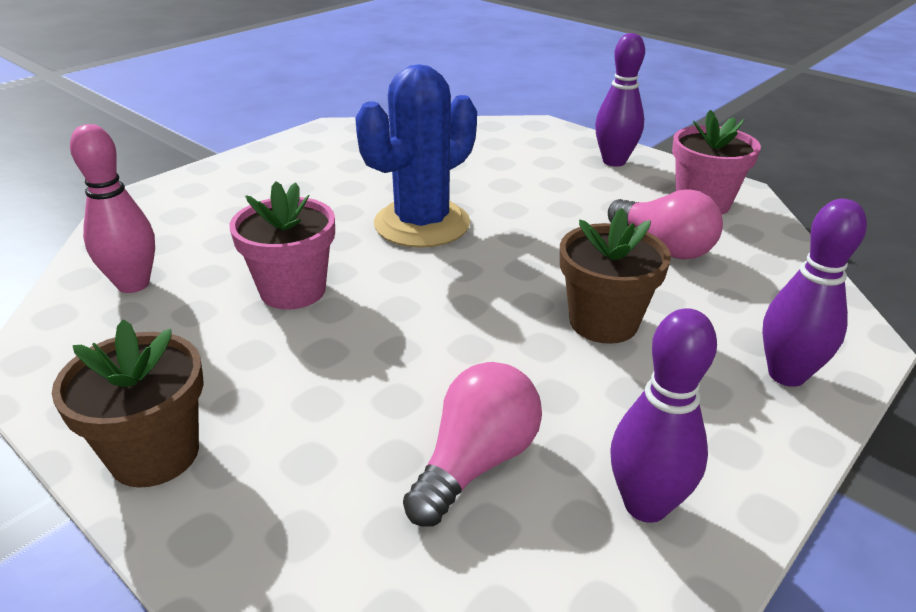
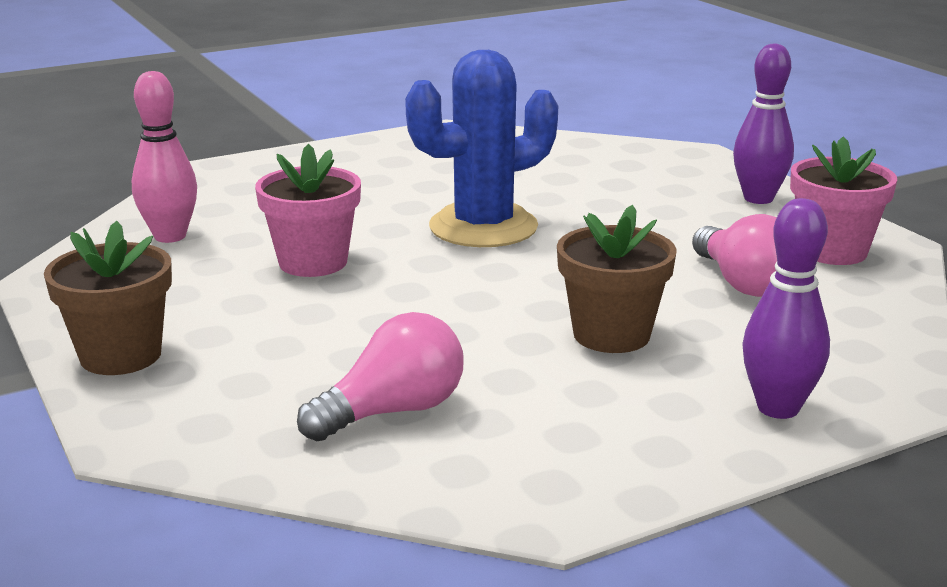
camera: 20 degrees right, 10 degrees down
purple bowling pin [610,308,717,523] -> none

